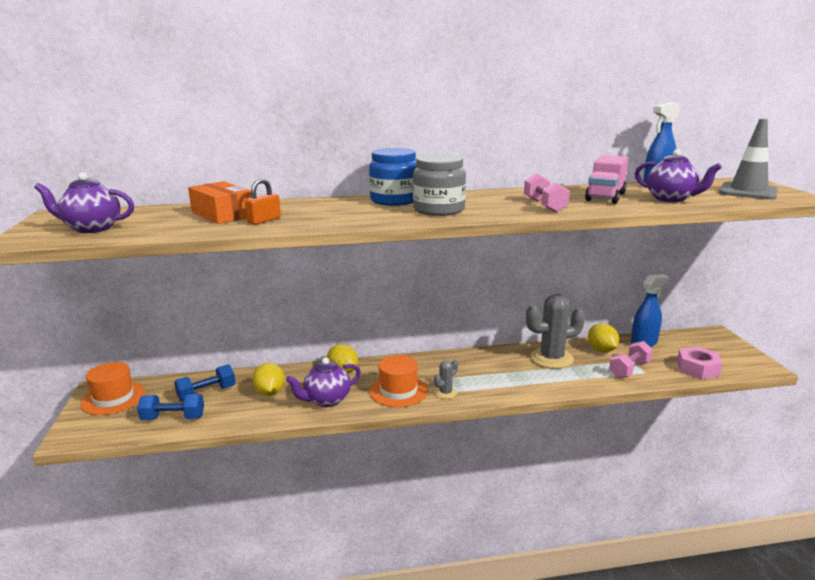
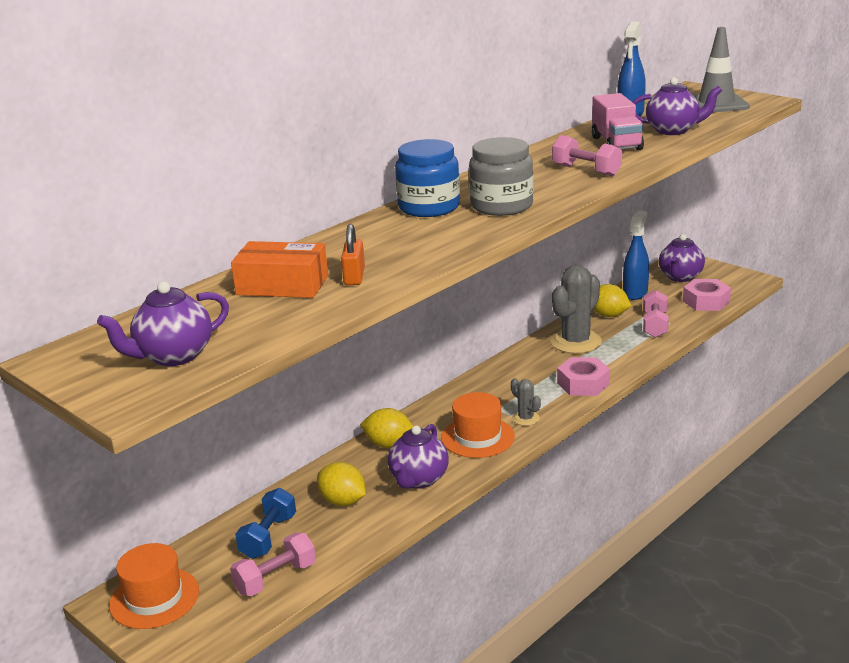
camera: 35 degrees left, 5 degrees up
blue dumbbell [137,394,204,420] -> pink dumbbell [230,533,316,596]
grey cactus [434,360,458,399] -> grey cactus turned 45 degrees counterclockwise [511,378,541,426]
none -> pink nut [557,357,610,396]
none -> purple teapot [659,234,705,282]

